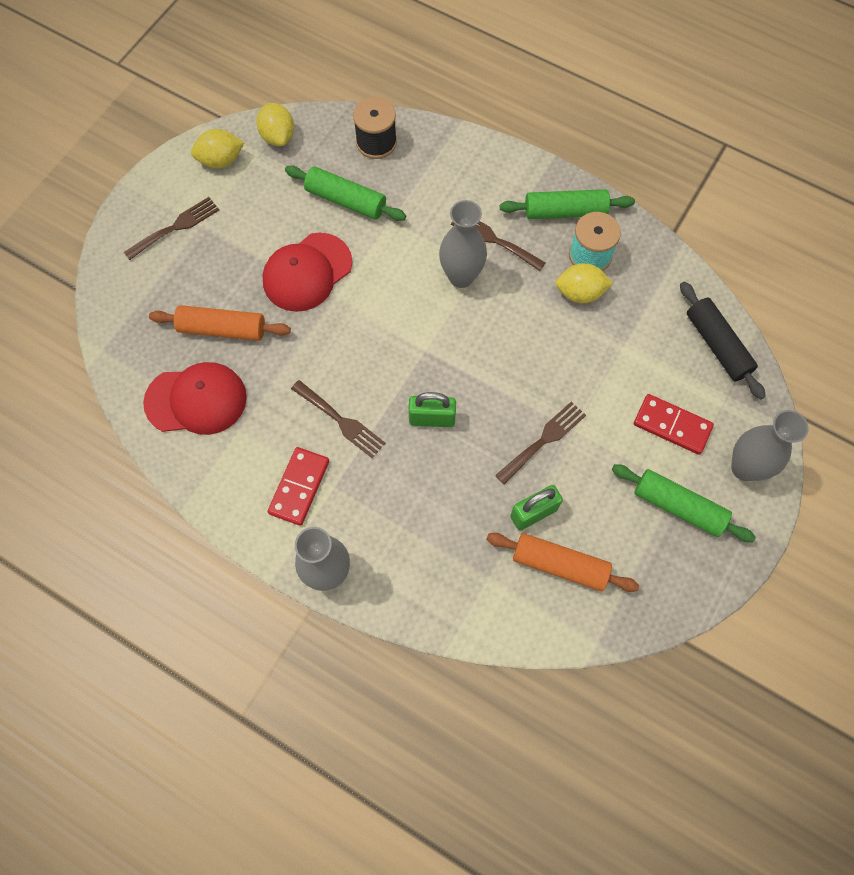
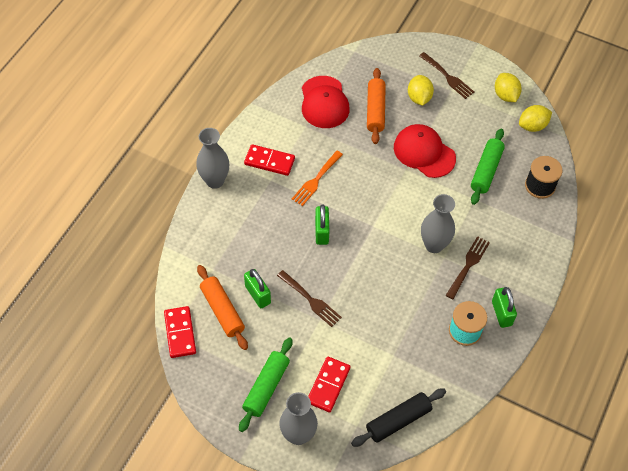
camera: 85 degrees right, 10 degrees down
brown fork [291,380,385,458] -> orange fork [292,151,343,206]
orange rolling pin [486,533,639,592] -> orange rolling pin turned 45 degrees counterclockwise [197,265,248,350]
green rolling pin [500,189,635,219] -> green padlock [492,287,517,328]
yellow lemon [556,263,613,303] -> yellow lemon moved to [408,75,434,106]
none -> red domino [164,306,196,358]

